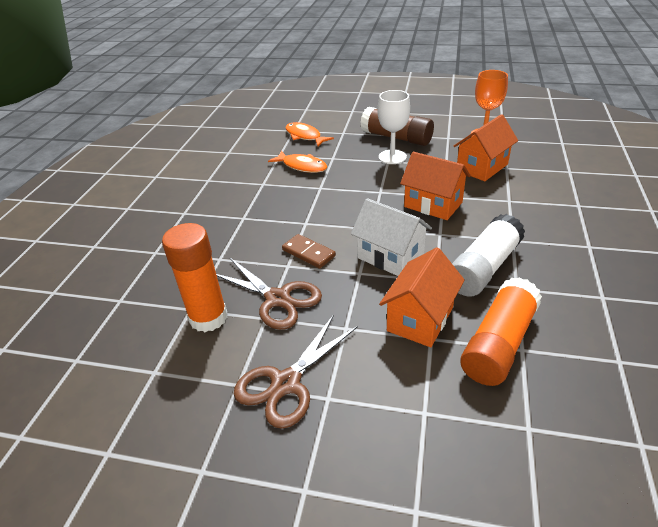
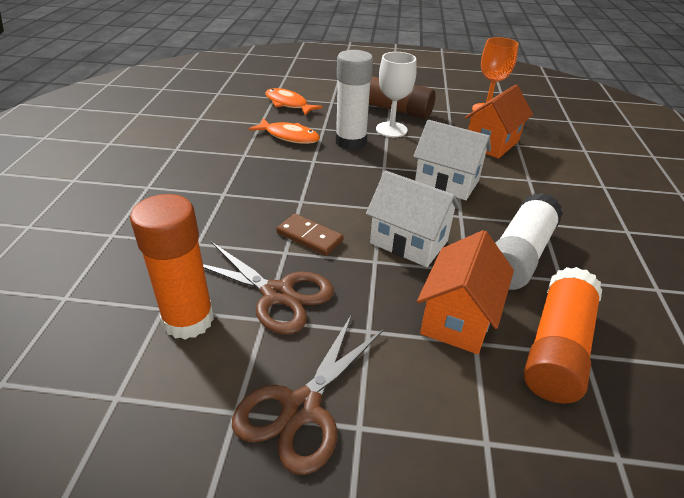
camera: 10 degrees left, 0 degrees up
orange house [400,152,471,220] -> white house [413,120,491,200]
none -> white glue stick [336,50,373,150]

